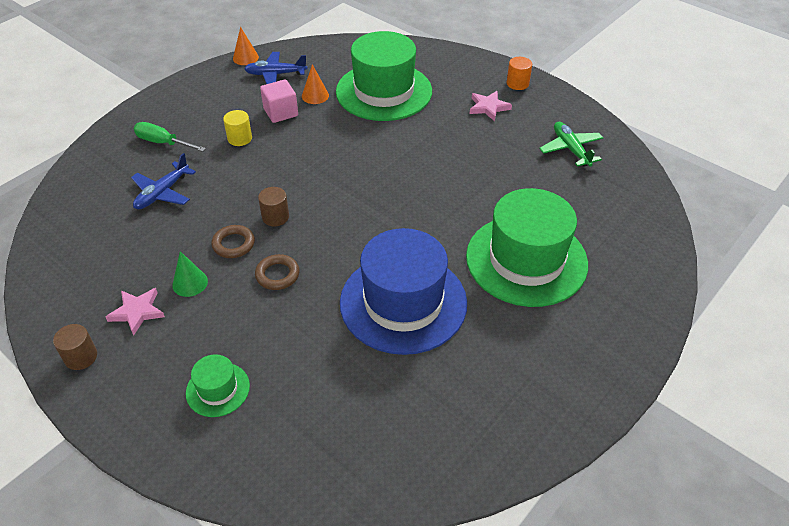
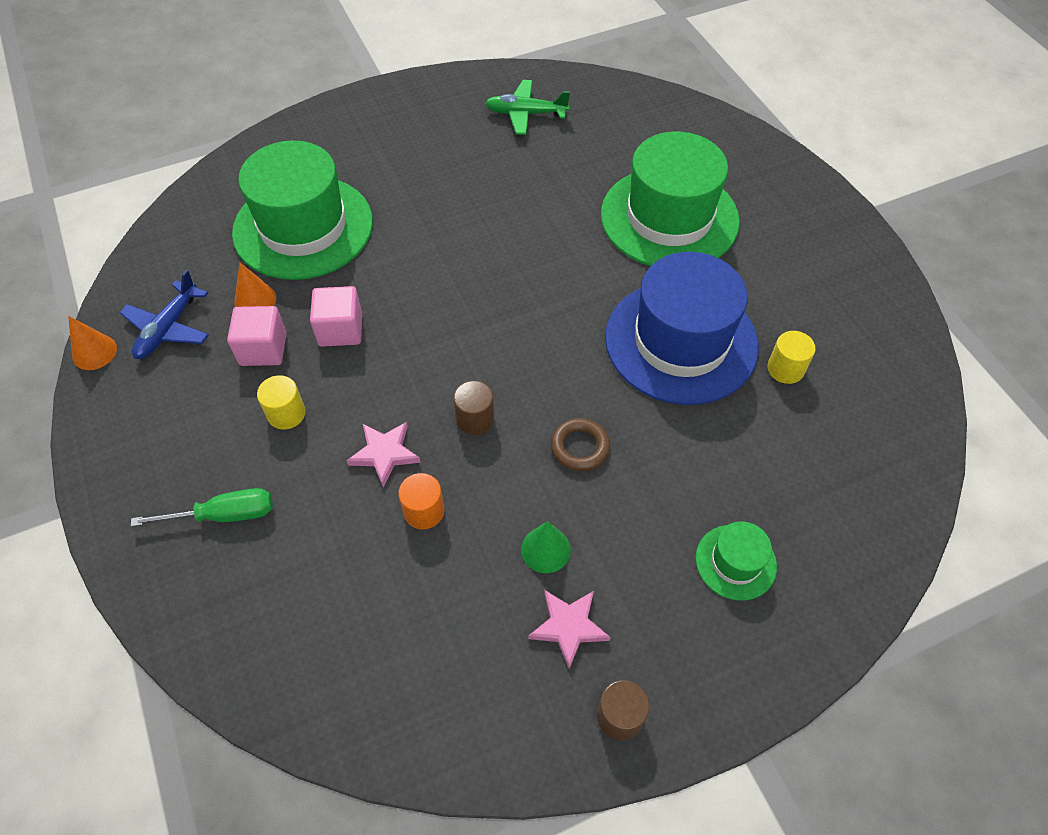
camera: 65 degrees left, 10 degrees up
blue plane [131,153,196,209] -> none
green screwdriver [133,122,206,152] -> green screwdriver turned 150 degrees counterclockwise [131,488,273,527]
brown ring [211,225,255,258] -> none
pink star [470,91,512,121] -> pink star moved to [346,422,421,487]
orange cylinder [507,57,532,90] -> orange cylinder moved to [398,473,444,529]
none -> pink cube [310,286,362,347]
none -> yellow cylinder [768,331,816,384]

